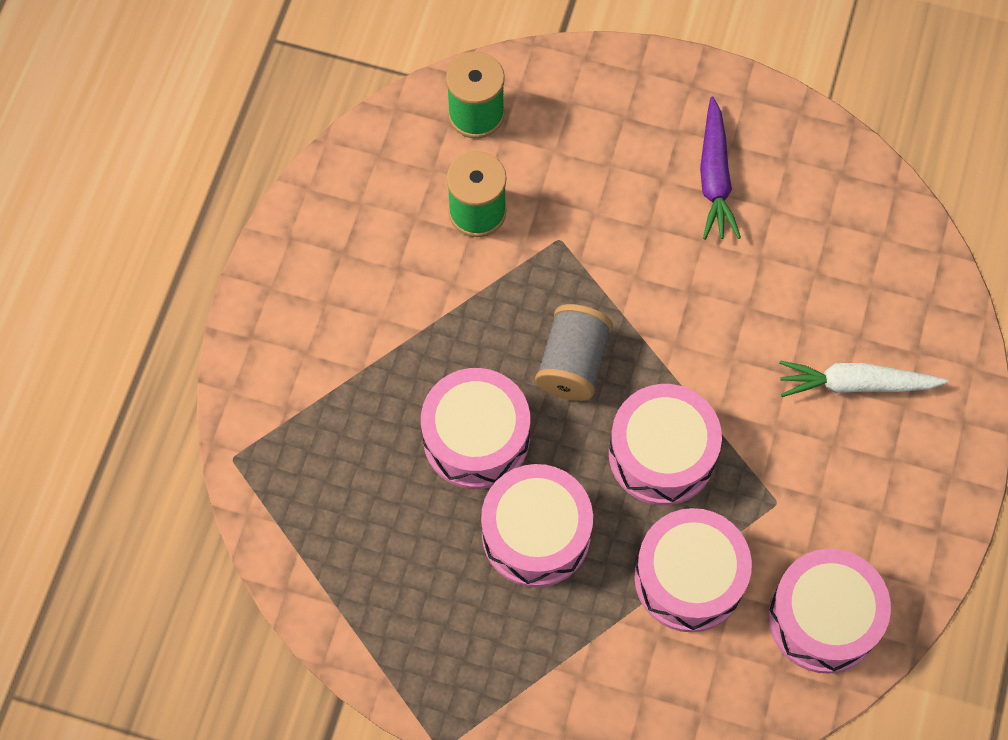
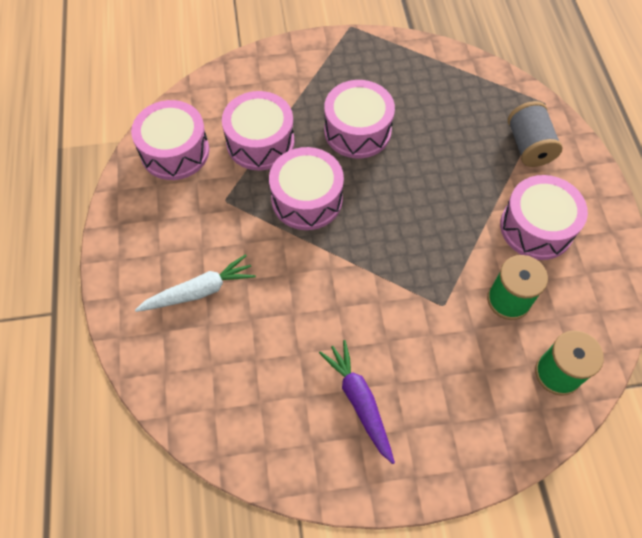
camera: 155 degrees right, 5 degrees down
pink drum [421,368,530,489] -> pink drum moved to [500,175,588,260]
grey spool [535,304,613,401] -> grey spool moved to [508,101,563,167]

